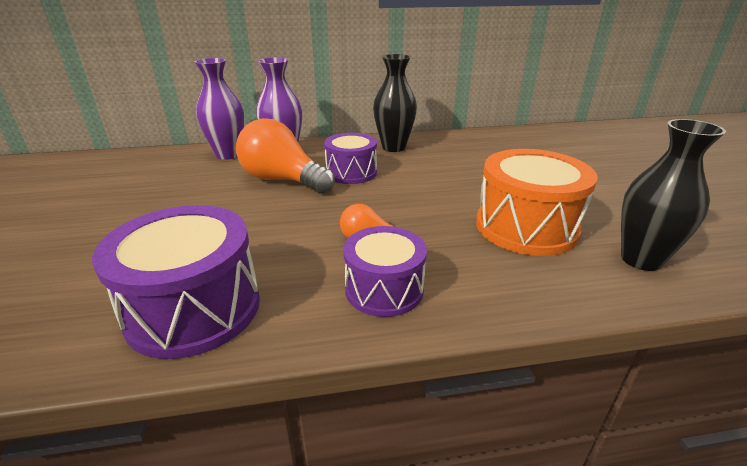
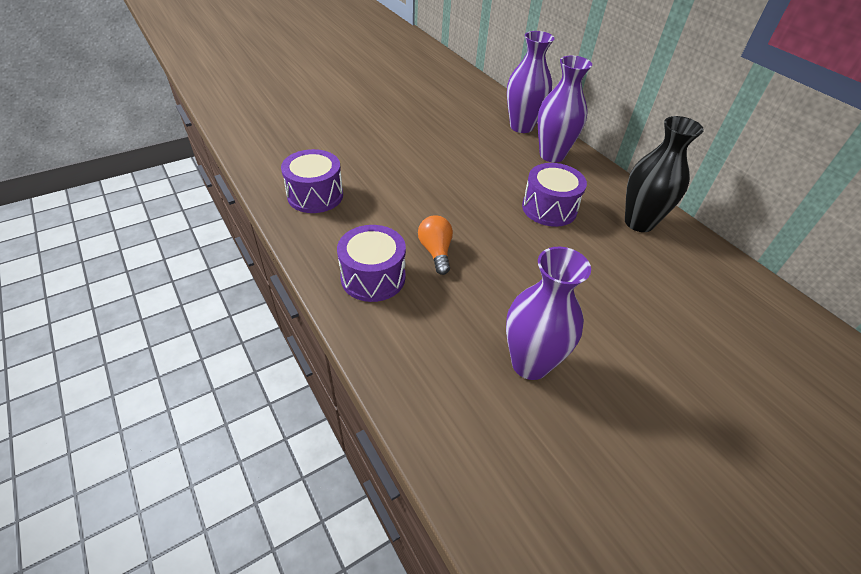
camera: 65 degrees right, 15 degrees up
purple drum [92,205,260,359] -> purple drum [281,149,343,213], size x0.65
orange light bulb [236,118,335,194] -> none
orange drum [476,149,598,256] -> purple vase [506,247,591,380]
black vase [621,119,726,271] -> none

